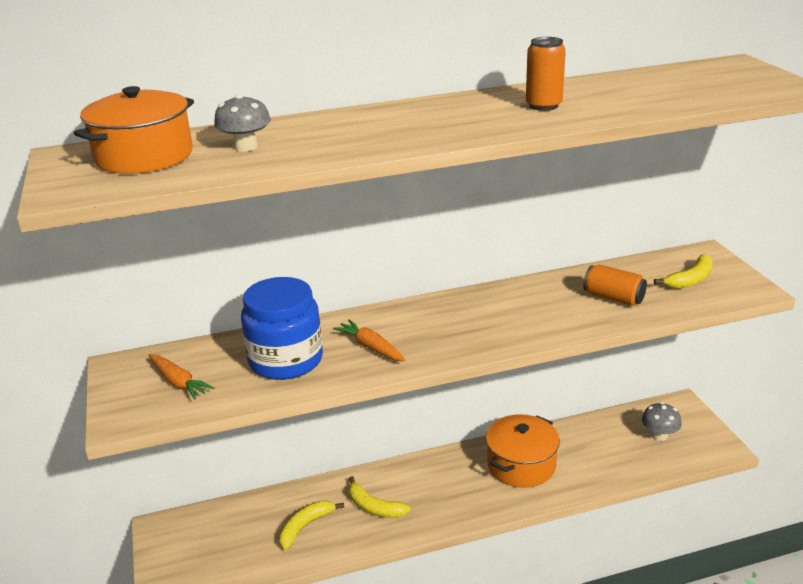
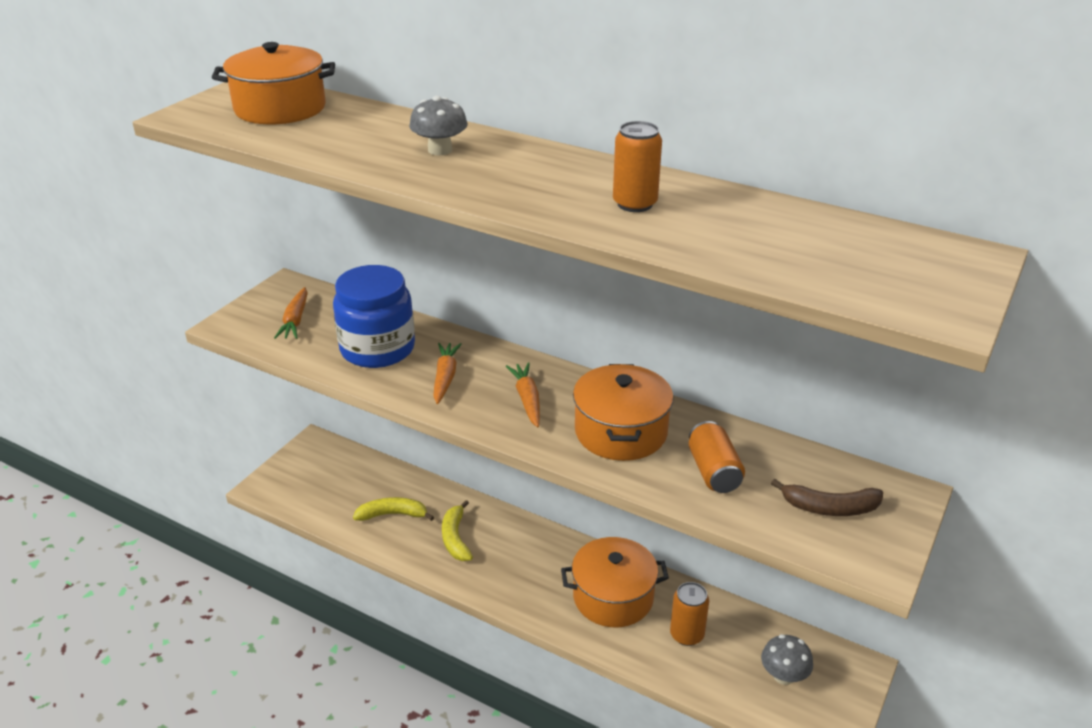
camera: 45 degrees right, 5 degrees up
grey mushroom [214,93,271,151] -> grey mushroom moved to [409,96,468,156]
yellow banana [654,254,713,289] -> brown banana [771,479,883,516]
none -> orange carrot [506,362,540,427]
none -> orange pot [573,364,674,461]
none -> orange can [670,582,709,646]

